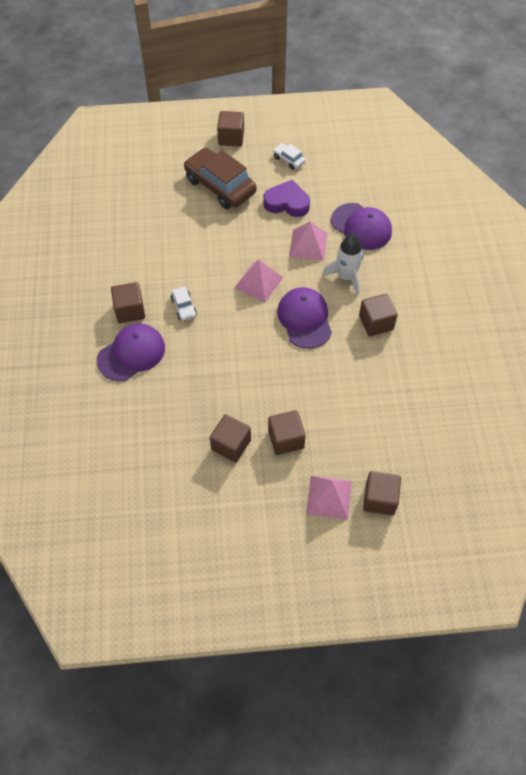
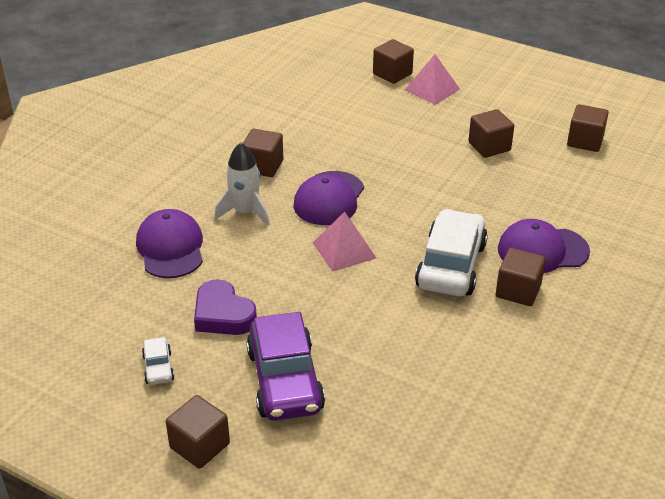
camera: 145 degrees left, 20 degrees down
white car [171,287,197,321] -> white car [415,209,488,296], size x2.22
brown car [184,148,257,209] -> purple car [246,312,325,421]
brown cube [268,410,306,455] -> brown cube moved to [567,104,609,152]
pink pyramid [289,222,327,261] -> none

